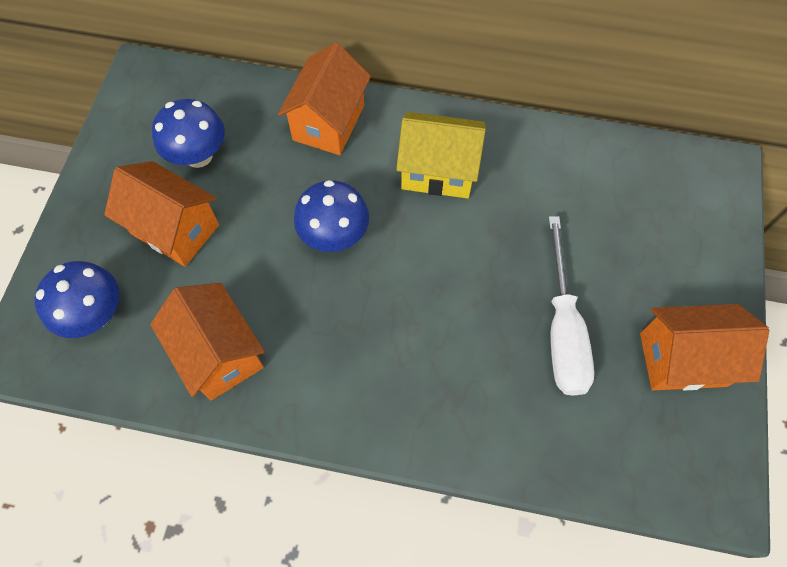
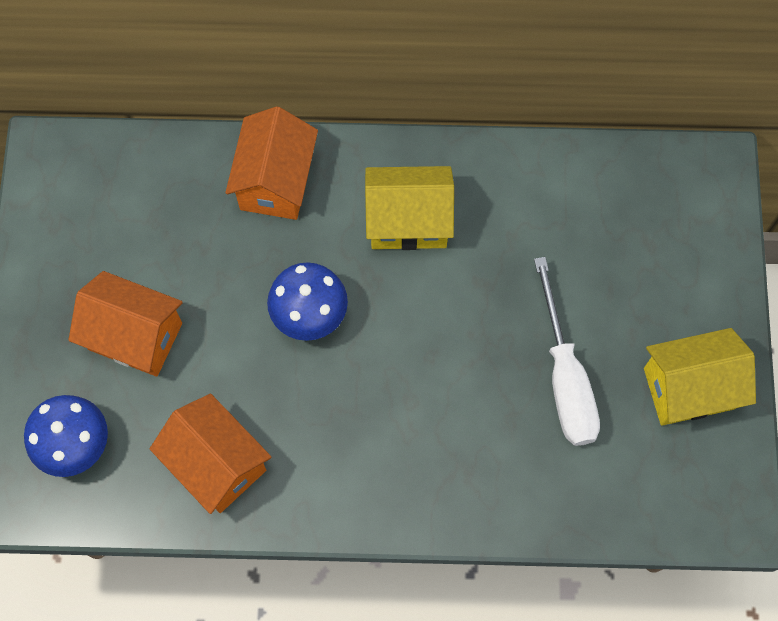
camera: 10 degrees left, 5 degrees up
blue mushroom [152,99,225,168] -> none
orange house [640,304,769,391] -> yellow house [644,328,756,426]

